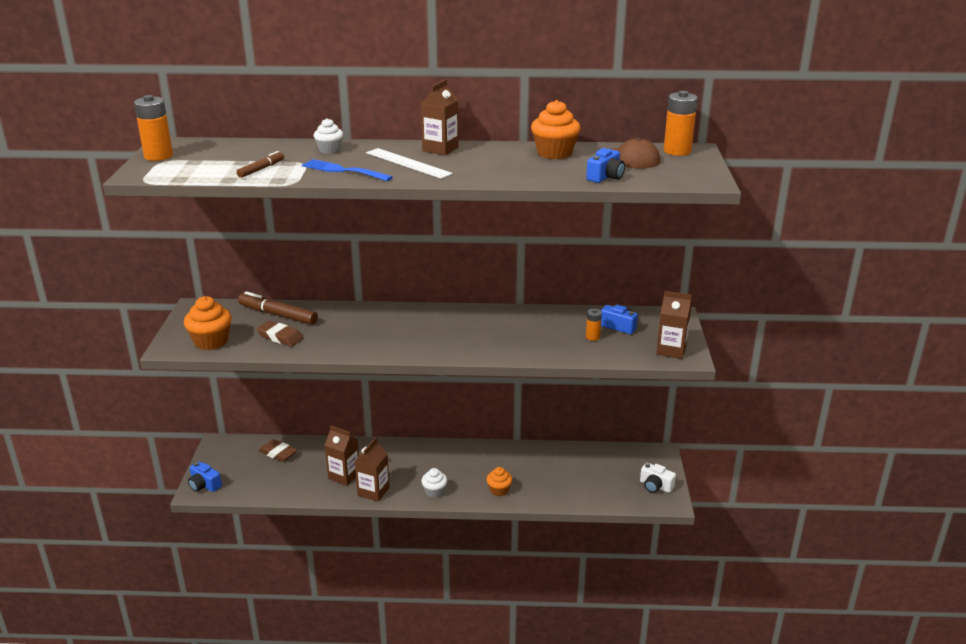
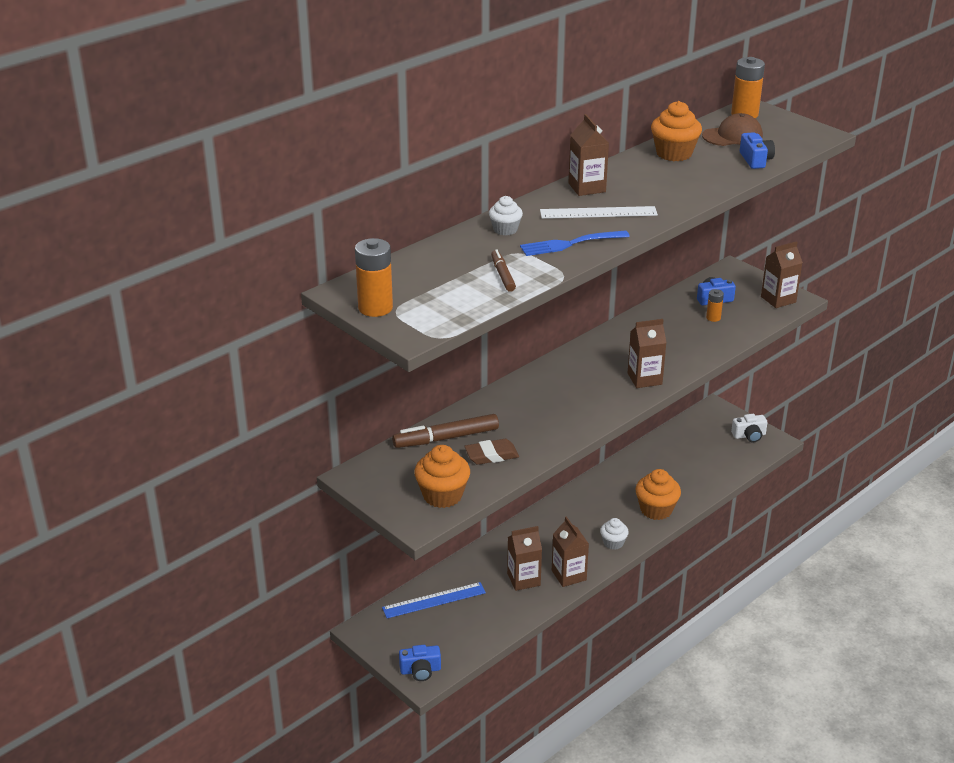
camera: 45 degrees left, 5 degrees up
brown eraser [259,439,297,462] -> blue ruler [382,582,486,618]
orange cupcake [486,467,512,496] -> orange cupcake [635,469,681,520], size x1.64
none -> brown carton [628,319,667,388]

